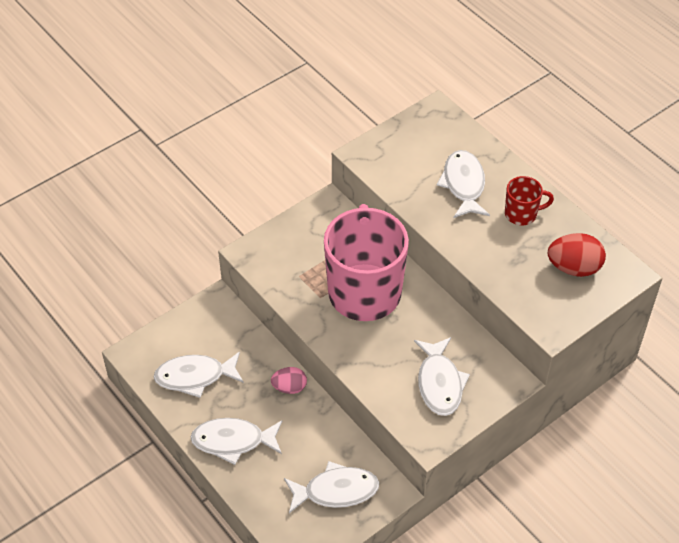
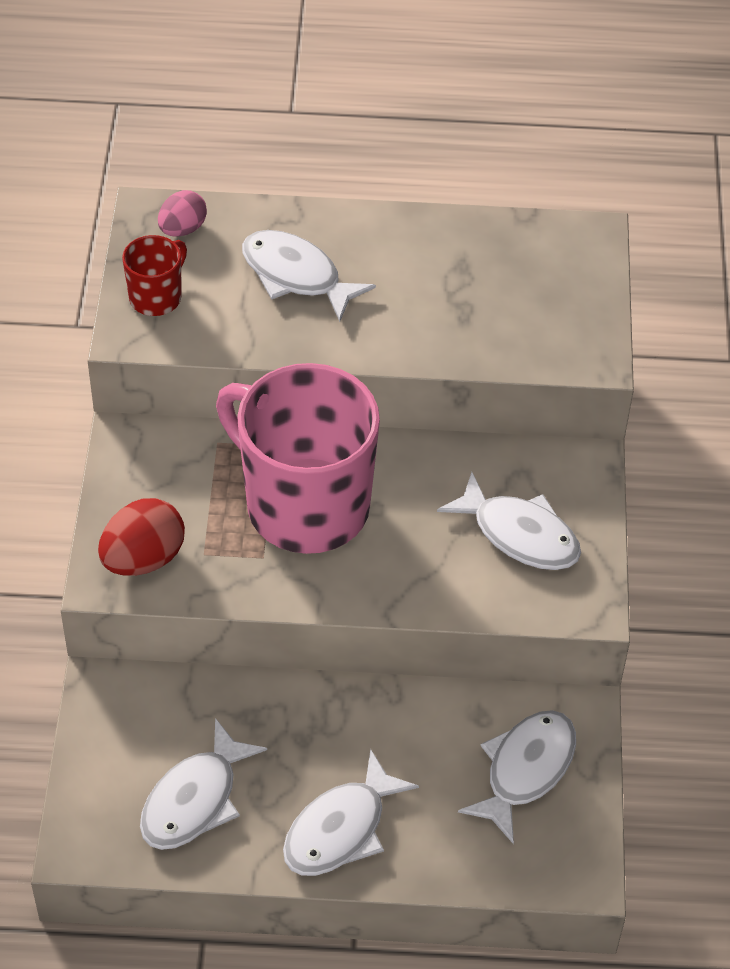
camera: 50 degrees left, 0 degrees up
pink egg [271,367,307,394] -> pink egg moved to [158,190,207,237]
red mug [505,176,554,225] -> red mug moved to [122,235,187,316]
red egg [548,233,606,277] -> red egg moved to [98,498,185,576]

